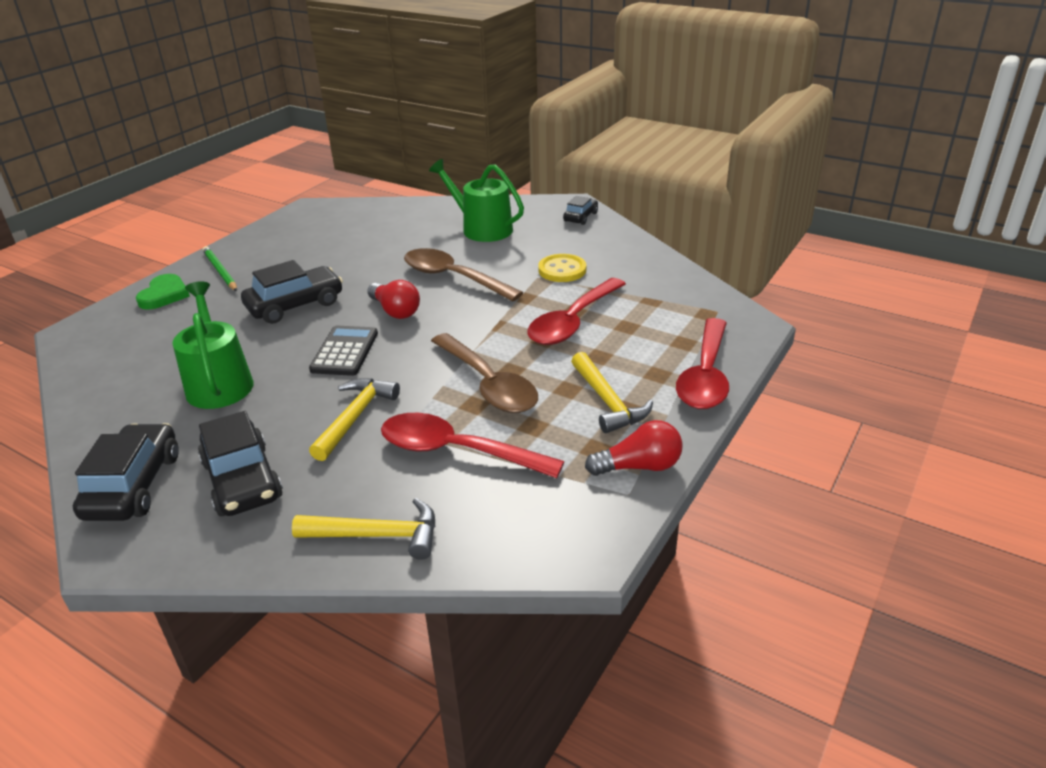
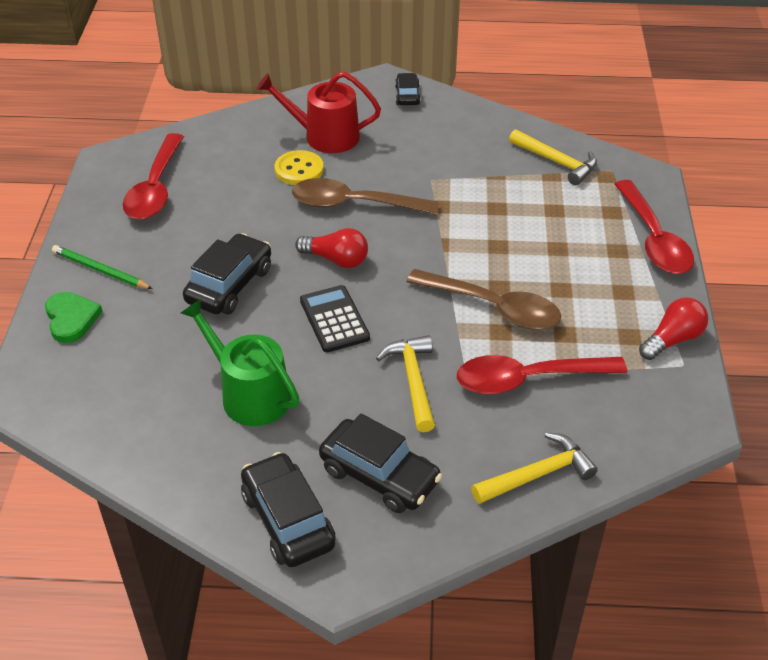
camera: 30 degrees left, 10 degrees up
green watering can [429,159,524,242] -> red watering can [257,72,381,153]
red spoon [527,278,626,345] -> red spoon moved to [123,133,184,220]
yellow button [538,254,586,282] -> yellow button moved to [274,150,324,185]
yellow hammer [571,352,653,433] -> yellow hammer moved to [509,129,597,185]

